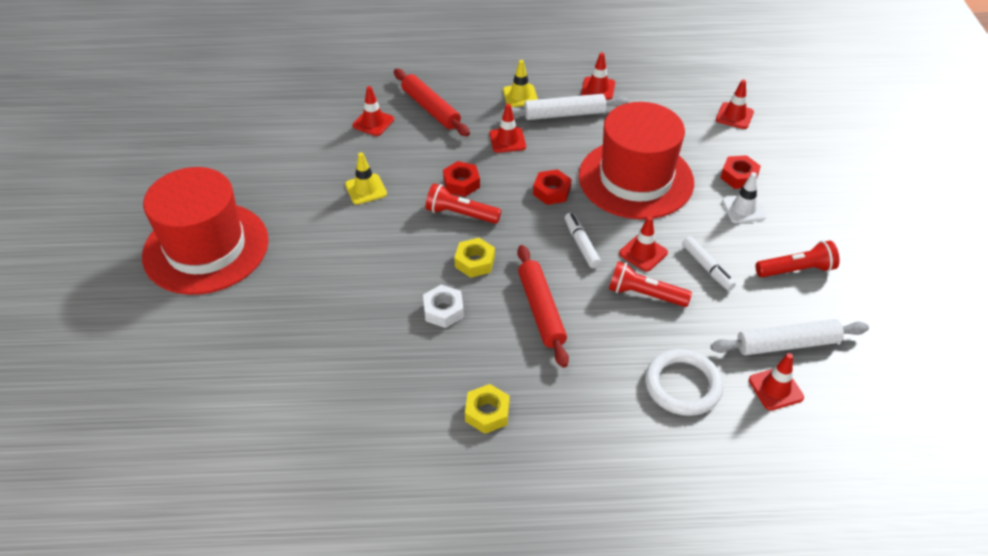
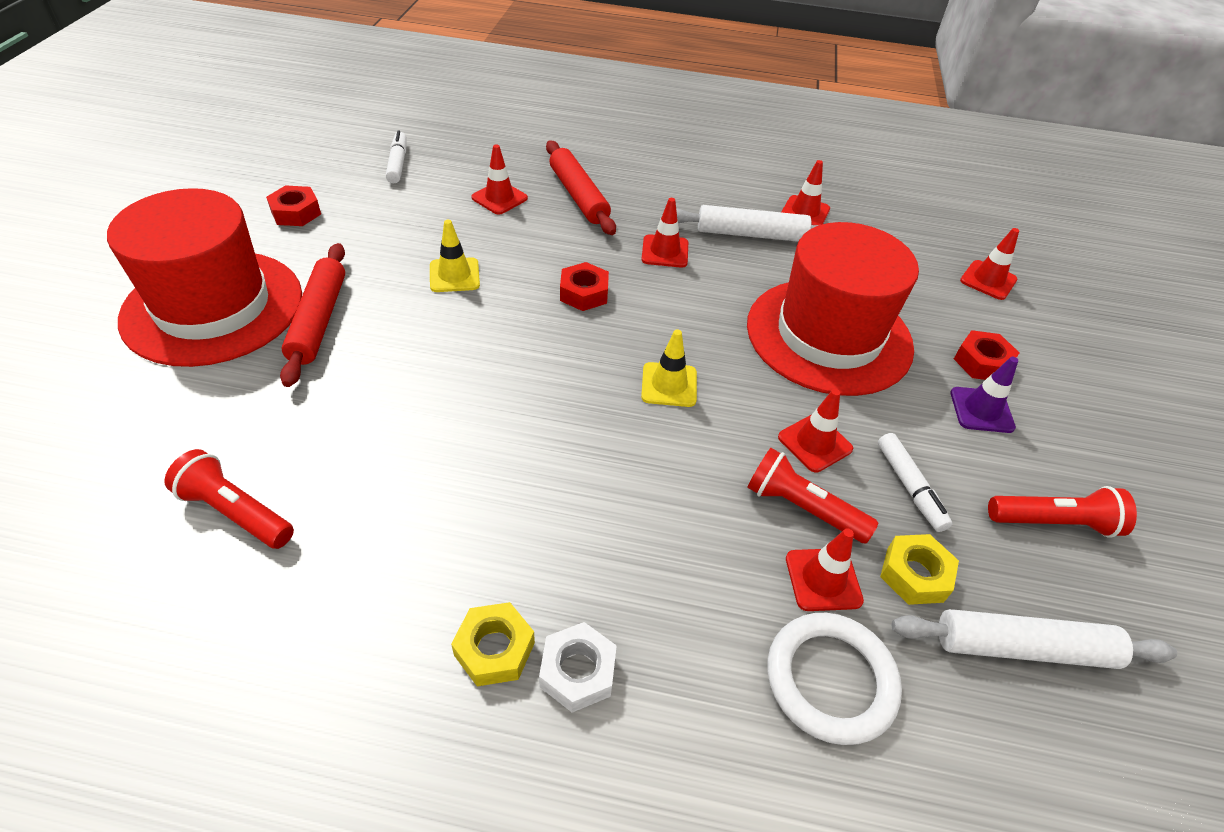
camera: 10 degrees right, 0 degrees up
white nut [423,285,464,328] -> white nut moved to [539,622,617,713]
red flashlight [426,183,501,224] -> red flashlight moved to [165,449,294,549]
yellow nut [454,238,495,278] -> yellow nut moved to [880,534,959,605]
yellow traffic cone [503,60,538,107] -> yellow traffic cone moved to [641,329,697,407]
red rolling pin [517,245,569,368] -> red rolling pin moved to [280,243,345,387]
red nut [533,169,572,205] -> red nut moved to [266,185,321,226]
white marker [565,213,601,268] -> white marker moved to [386,131,407,183]
white traffic cone [722,172,766,223] -> purple traffic cone [950,357,1018,433]
red traffic cone [749,353,804,411] -> red traffic cone moved to [786,528,864,611]

